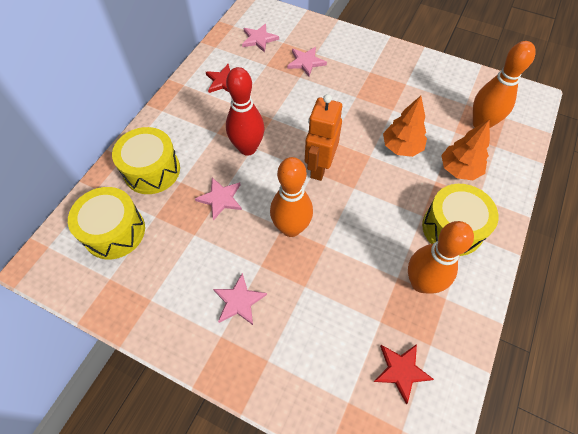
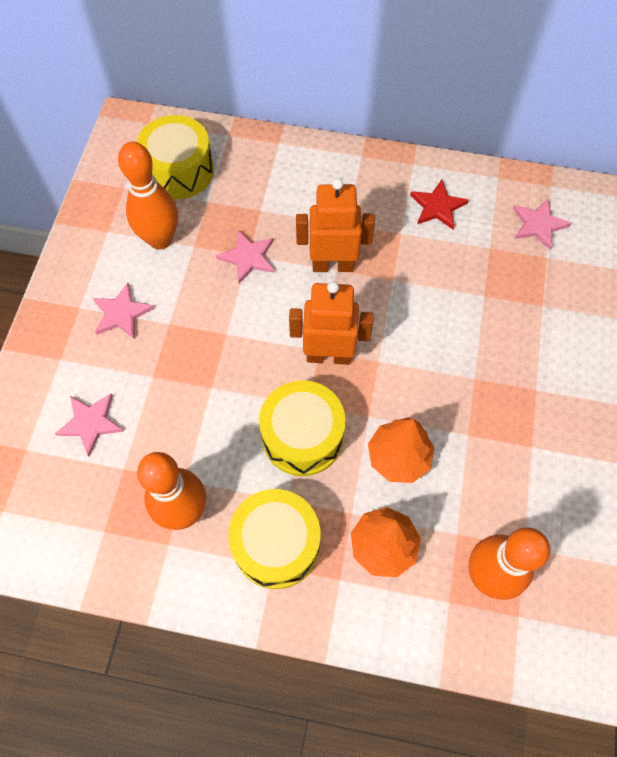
camera: 75 degrees right, 5 degrees up
yellow drum [112,127,180,194] -> yellow drum moved to [259,380,346,476]
red bowling pin [226,67,264,156] -> orange robot [296,178,375,272]
orange bowling pin [270,157,313,237] -> orange bowling pin moved to [118,141,178,250]
pink star [287,47,327,77] -> pink star moved to [55,394,124,456]
red star [374,344,434,404] -> none

